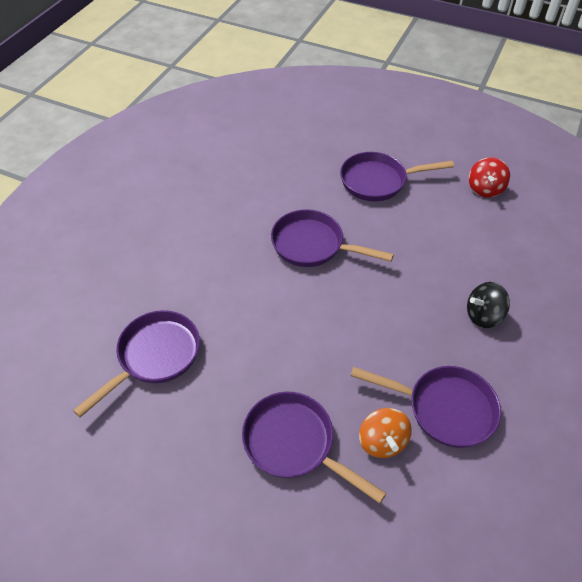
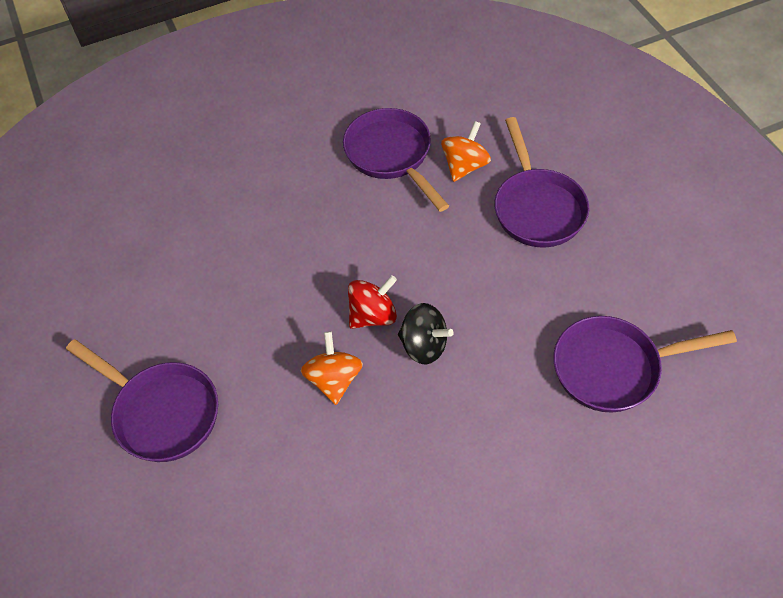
camera: 135 degrees left, 5 degrees up
purple pan [271,209,394,267] -> orange spinning top [301,332,363,405]
black spinning top [467,282,510,328] -> black spinning top moved to [398,303,454,365]
red spinning top [469,157,510,198] -> red spinning top moved to [348,275,397,329]

